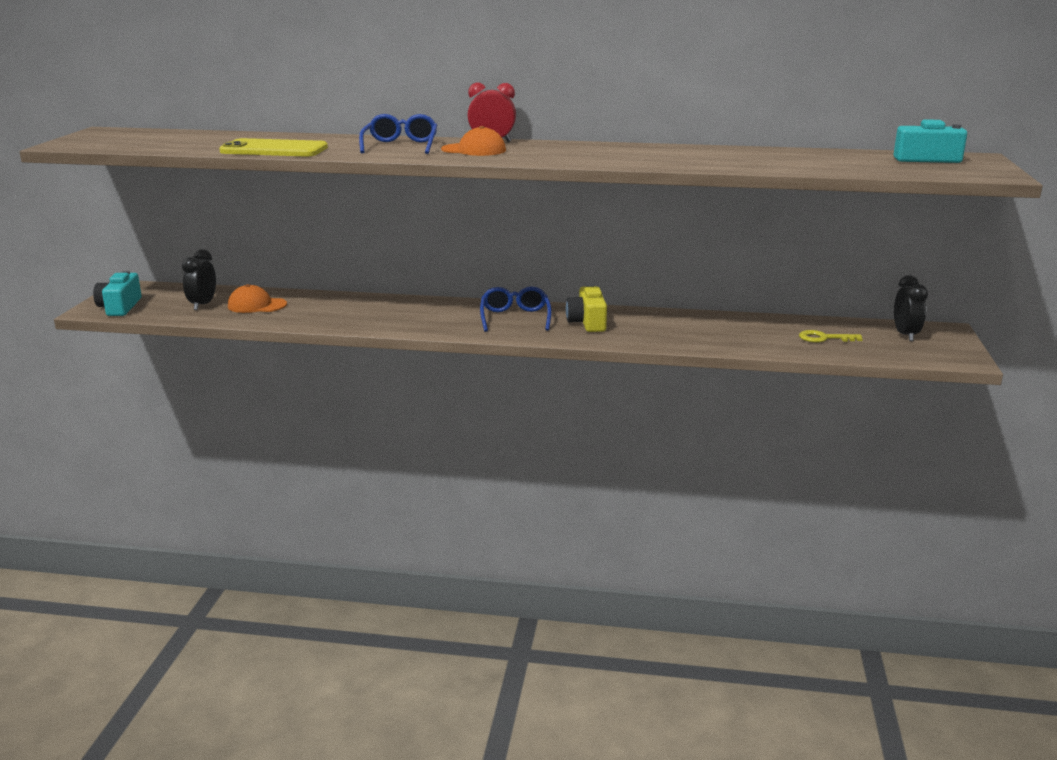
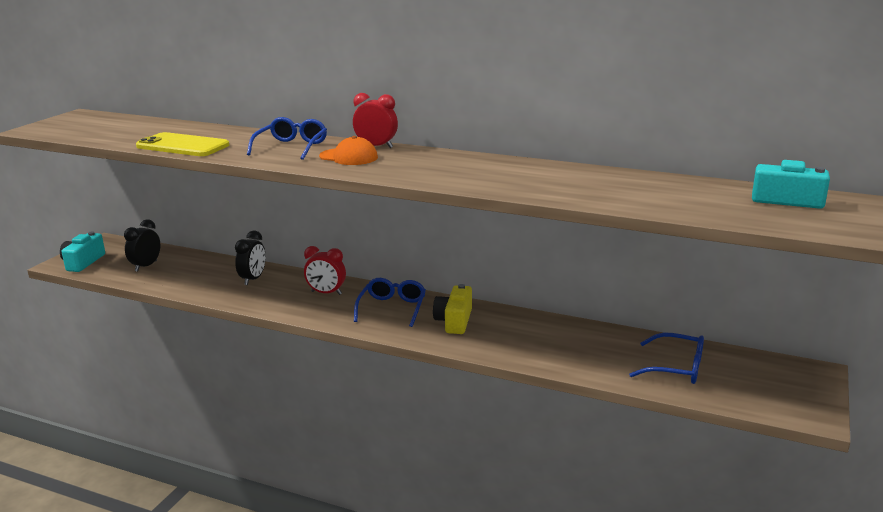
camera: 15 degrees right, 0 degrees up
orange cap [228,284,287,313] -> none
yellow key [799,330,863,343] -> blue glasses [629,333,704,384]
black clock [894,275,928,341] -> black clock moved to [235,231,266,285]
none -> red clock [304,246,346,295]

